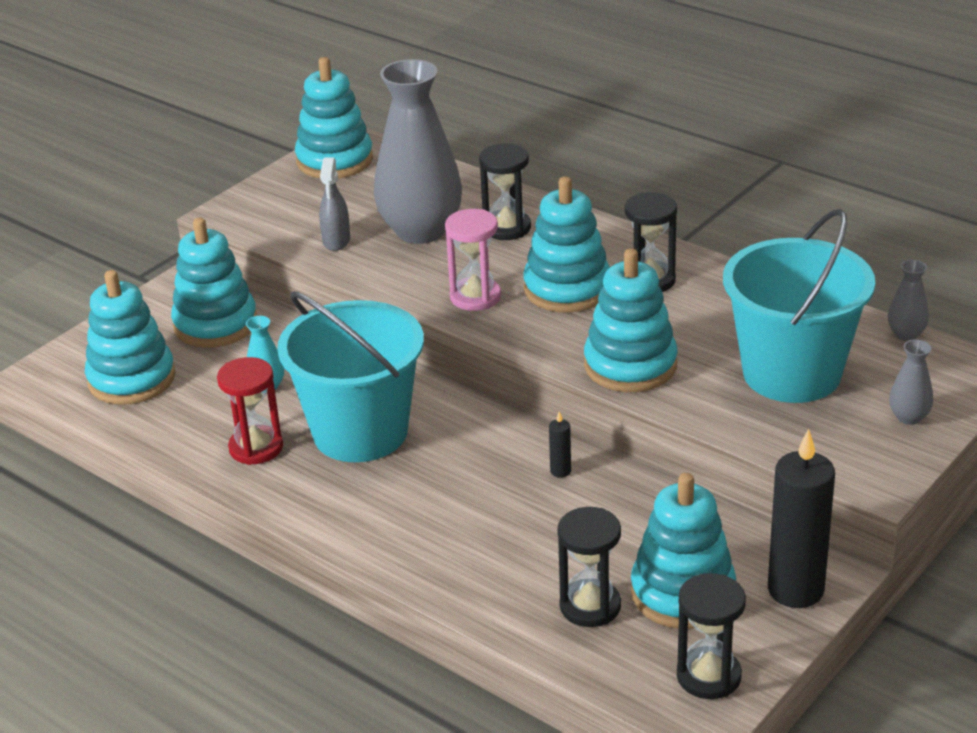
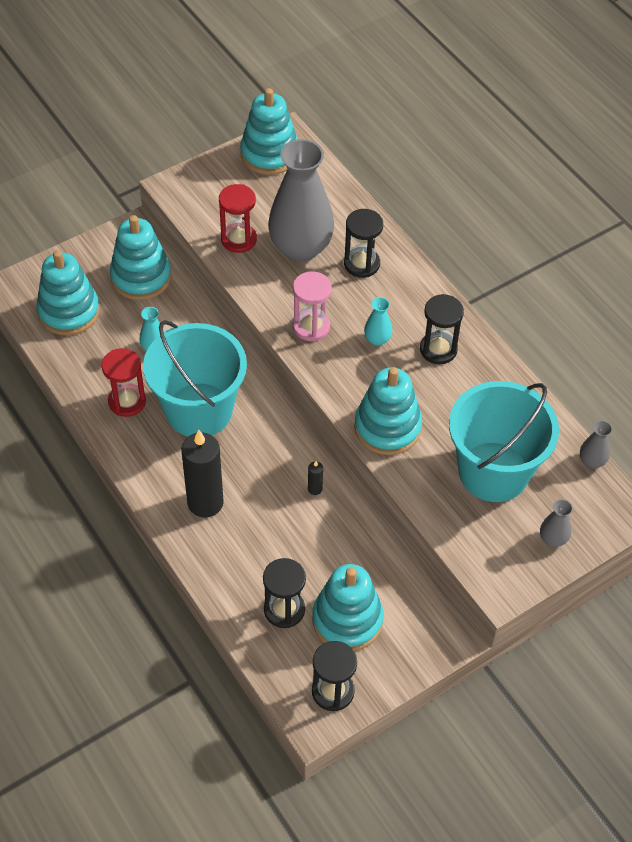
camera: 15 degrees right, 20 degrees up
grey spray bottle [319,157,350,251] -> red hourglass [219,184,257,253]
turquoise stacking toy [523,176,610,313] -> turquoise vase [364,297,392,346]
black candle [768,428,835,608] -> black candle moved to [181,430,224,518]

